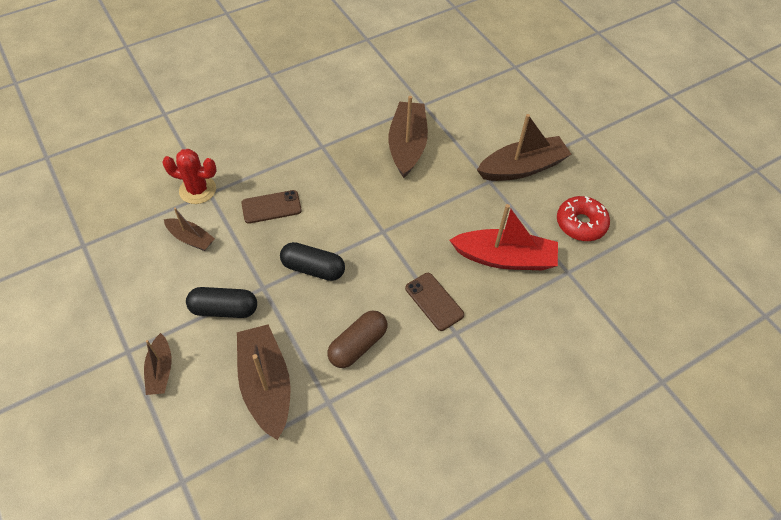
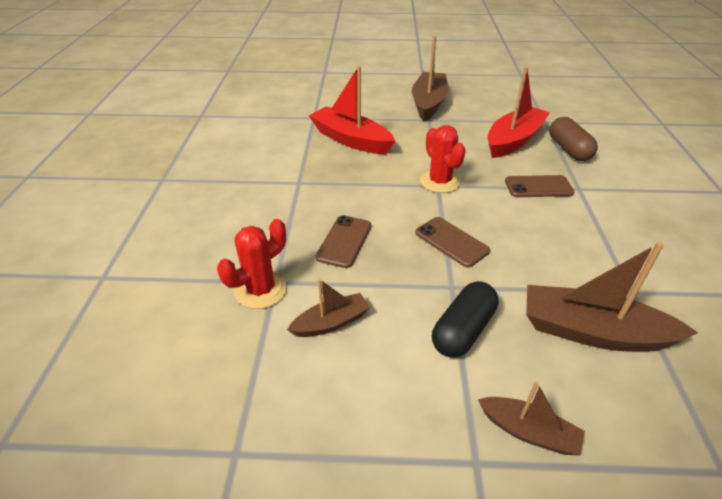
camera: 55 degrees left, 15 degrees down
black capsule [280,242,345,281] -> brown phone [416,217,490,267]
brown capsule [327,310,388,368] -> brown capsule moved to [549,117,598,161]
brown boat [388,96,428,178] -> red boat [309,66,395,154]
red donut [557,196,610,241] -> none
none -> red cactus [420,125,466,193]

